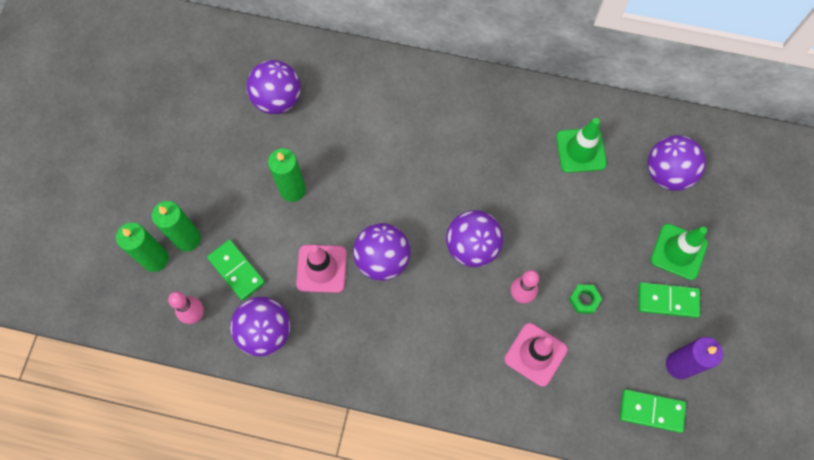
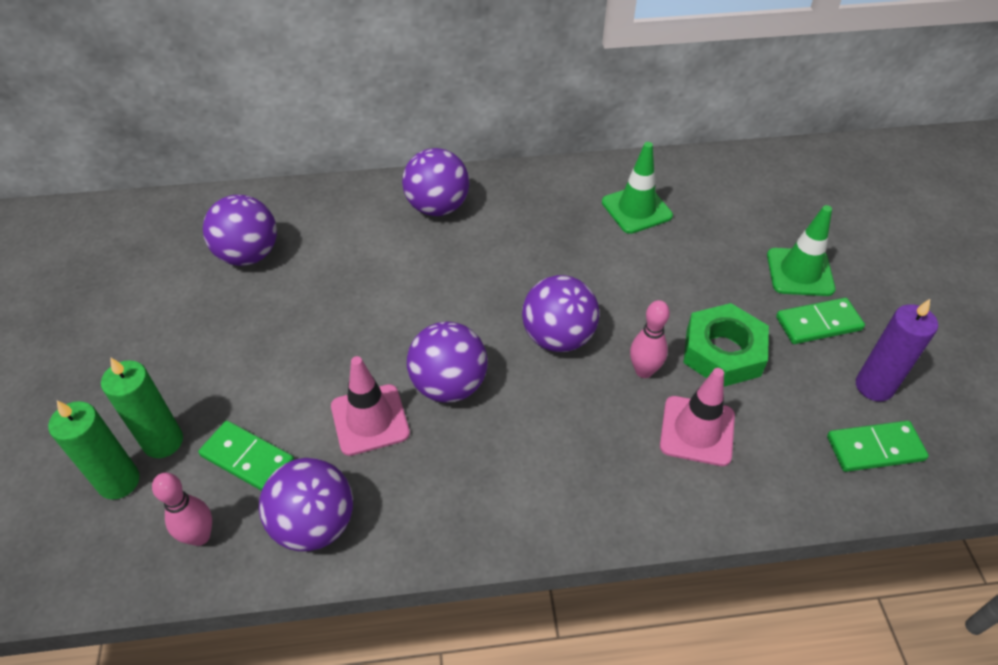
camera: 20 degrees left, 20 degrees down
green candle [268,148,306,202] -> none
green nut [569,284,602,314] -> green nut [683,303,769,387], size x2.09
purple ball [648,135,706,191] -> purple ball moved to [402,148,469,216]

